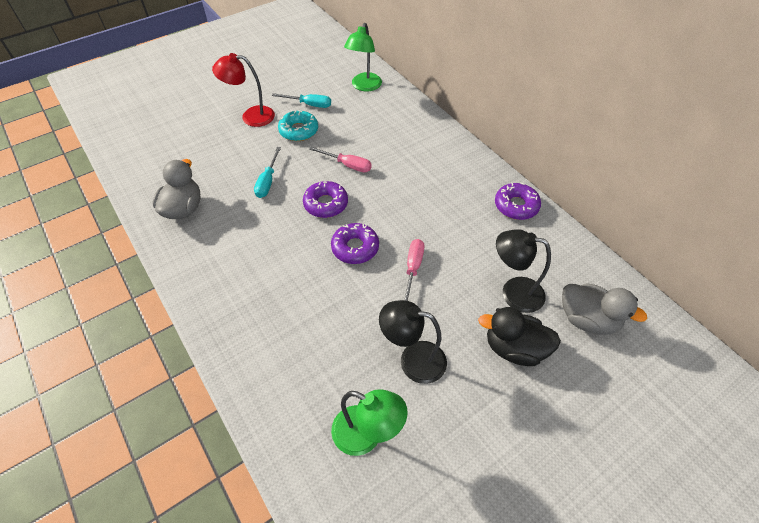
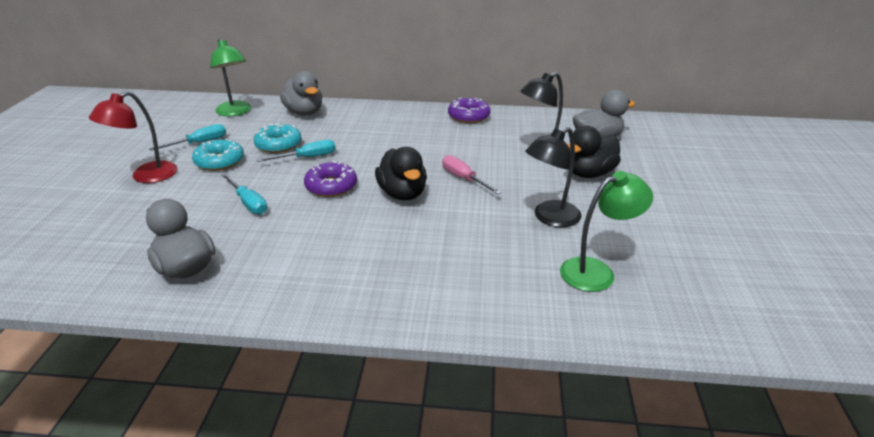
camera: 50 degrees left, 20 degrees down
pink screwdriver [309,147,372,172] -> turquoise screwdriver [257,140,336,162]
purple donut [331,223,379,264] -> black duck [375,147,427,200]
none -> turquoise donut [253,123,302,153]
none -> grey duck [280,71,322,115]

